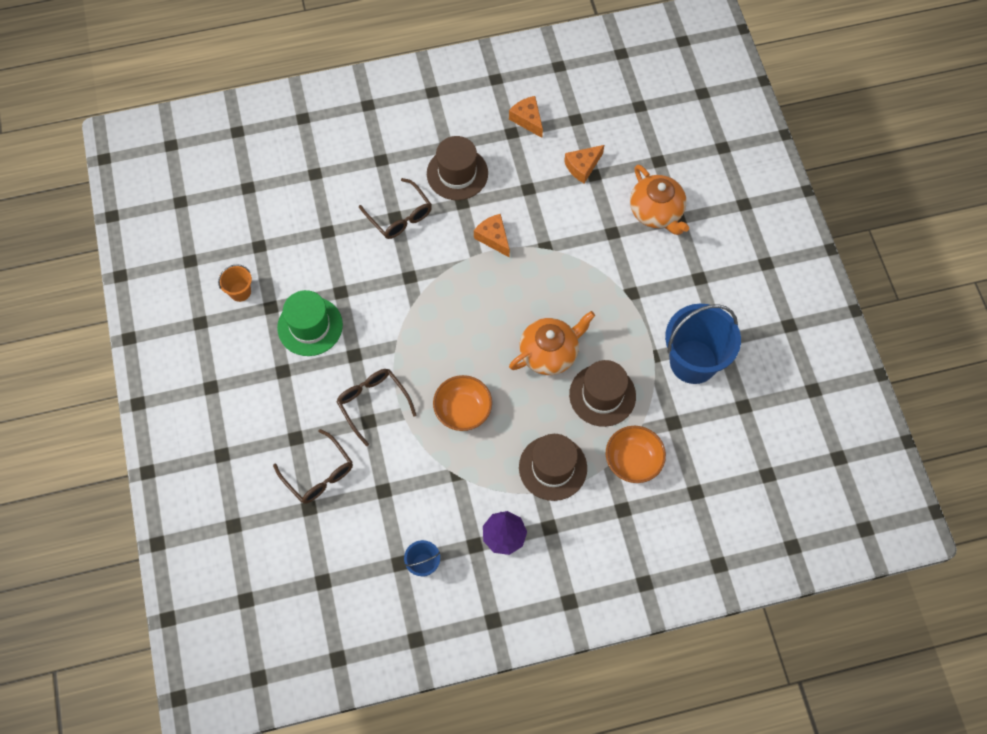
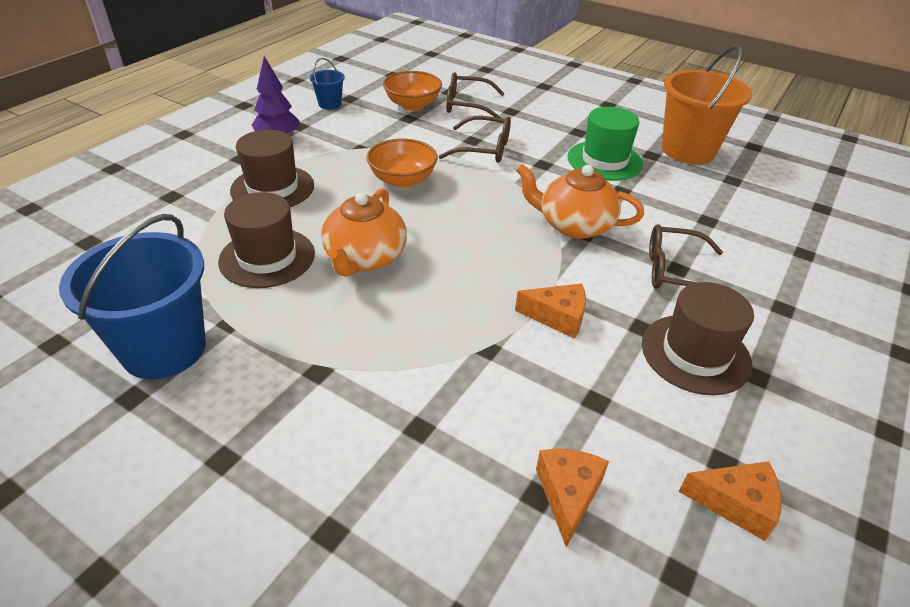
camera: 135 degrees right, 25 degrees down
orange bucket [218,264,252,302] -> orange bucket [662,45,752,164], size x2.17
orange bowl [606,426,666,483] -> orange bowl moved to [383,71,442,111]
orange teapot [630,165,689,235] -> orange teapot moved to [516,164,644,239]

